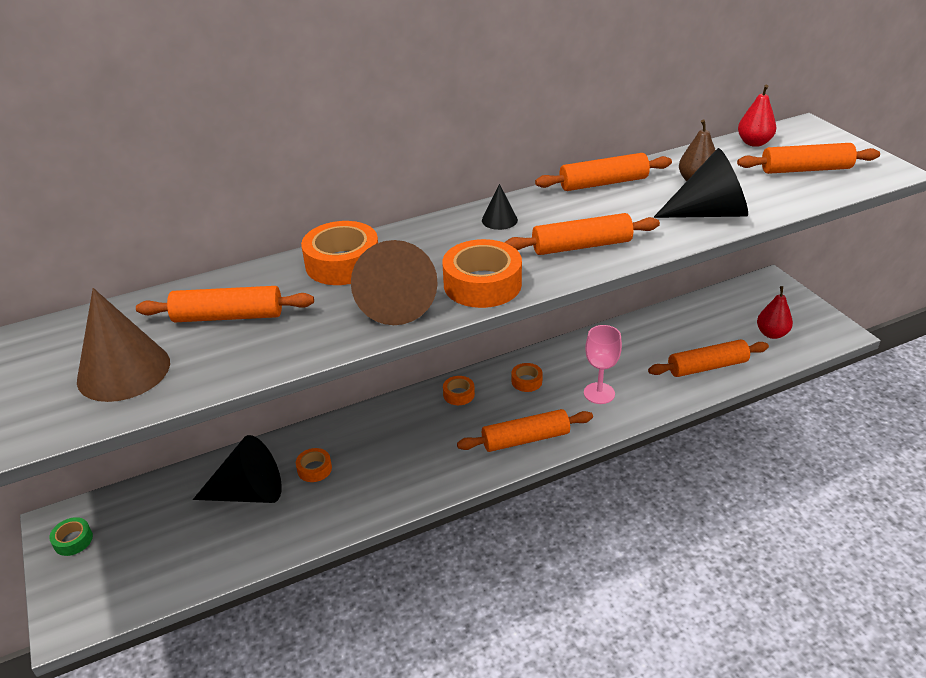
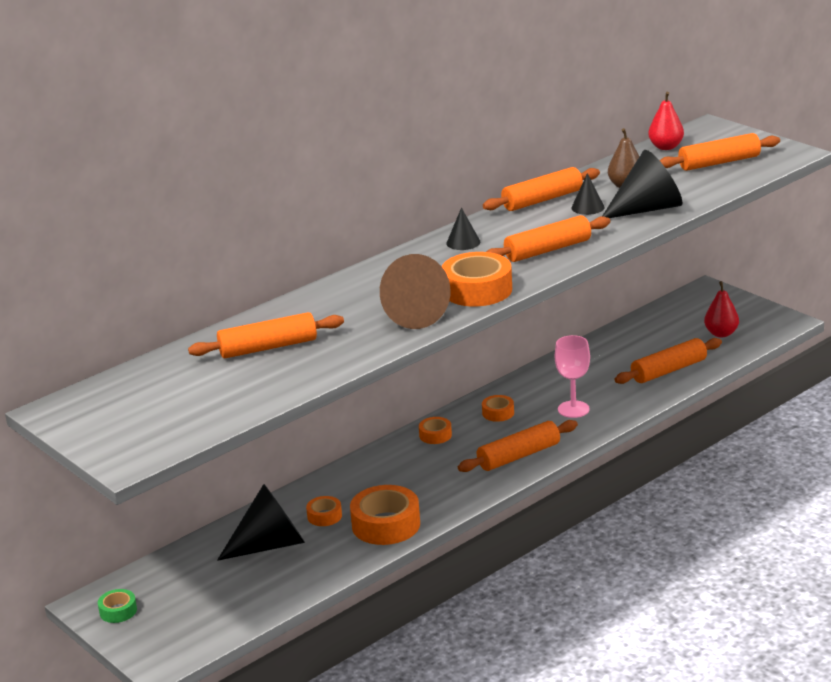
camera: 15 degrees left, 10 degrees down
brown cone [77,288,170,402] -> none
orange tape [301,221,378,285] -> orange tape moved to [350,485,420,545]
none -> black cone [571,173,605,215]

